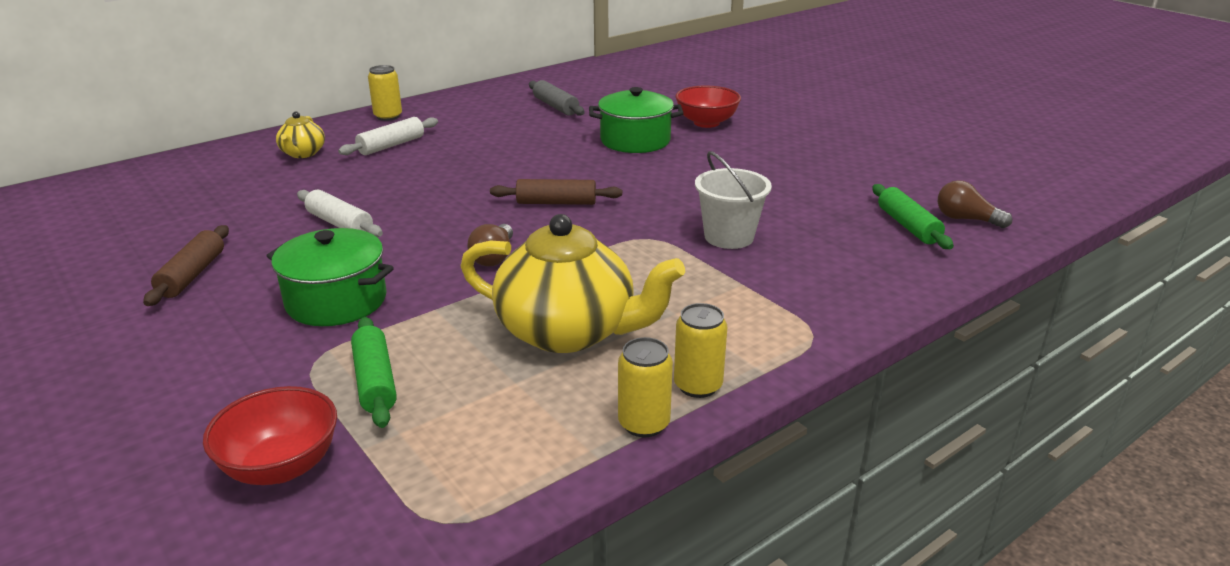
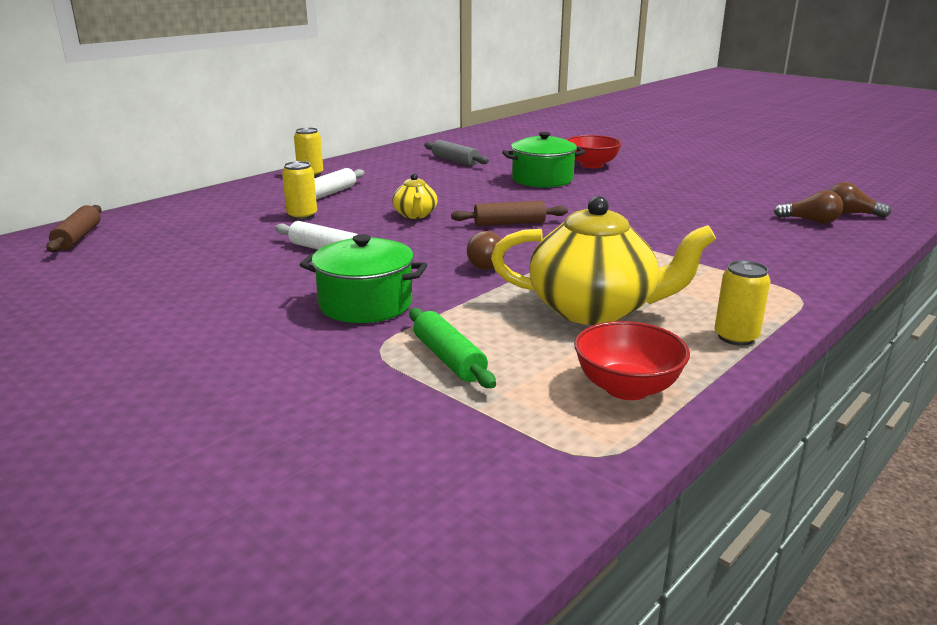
camera: 10 degrees left, 5 degrees down
brown rolling pin [143,225,229,306] -> brown rolling pin moved to [46,205,102,252]
red bowl [203,386,337,485] -> red bowl moved to [574,321,690,400]
yellow teapot [276,111,325,158] -> yellow teapot moved to [392,173,437,219]
yellow can [618,337,673,437] -> yellow can moved to [282,161,317,220]
white bucket [695,151,772,249] -> none
green rolling pin [872,184,954,249] -> brown light bulb [774,190,843,224]

